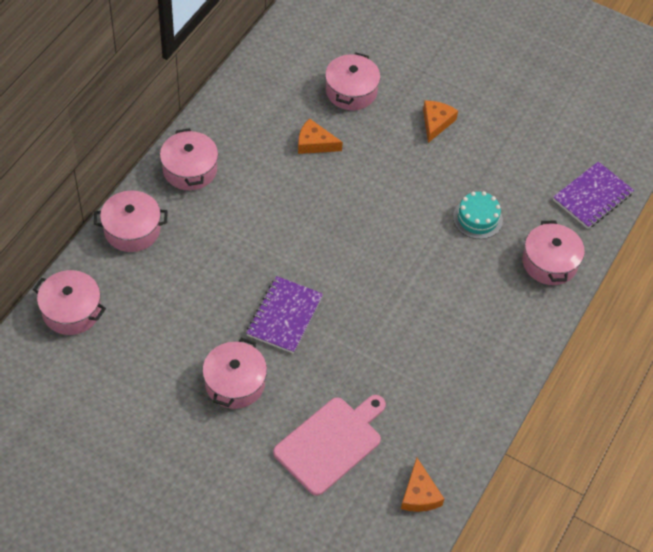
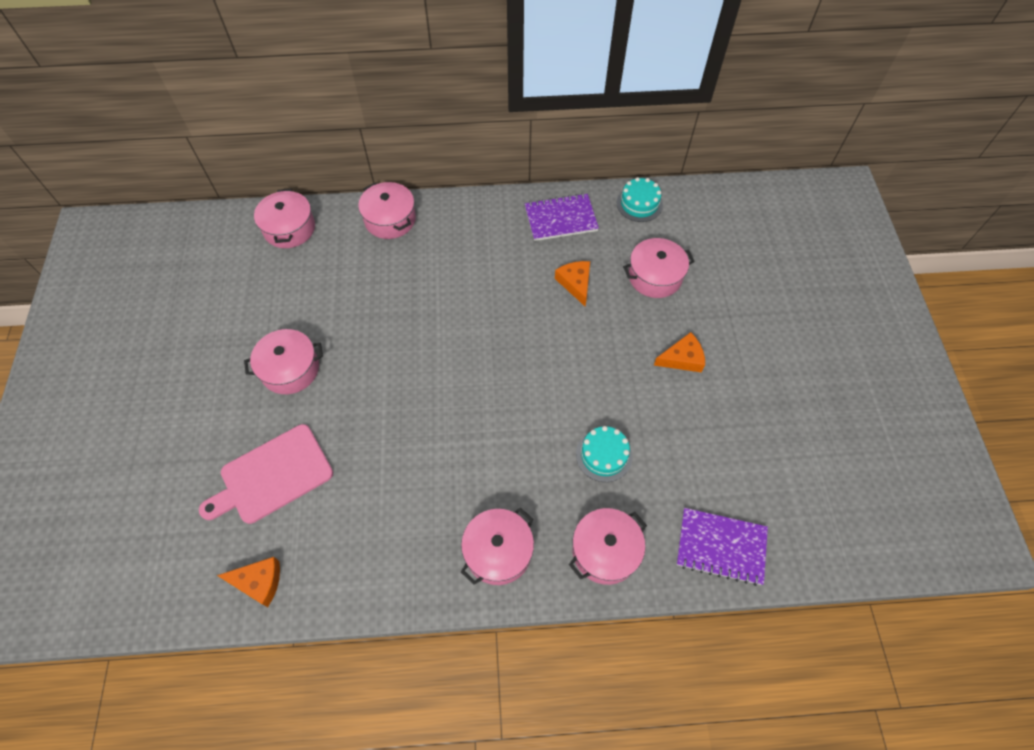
camera: 60 degrees right, 5 degrees up
pink pot [160,128,218,190] -> pink pot moved to [461,508,534,585]
purple notebook [246,276,323,354] -> purple notebook moved to [525,193,599,241]
pink cutting board [273,395,386,496] -> pink cutting board turned 135 degrees clockwise [199,424,333,524]
orange cheese [401,458,444,512] -> orange cheese turned 135 degrees counterclockwise [217,557,280,607]
none -> turquoise cake [617,177,663,222]

